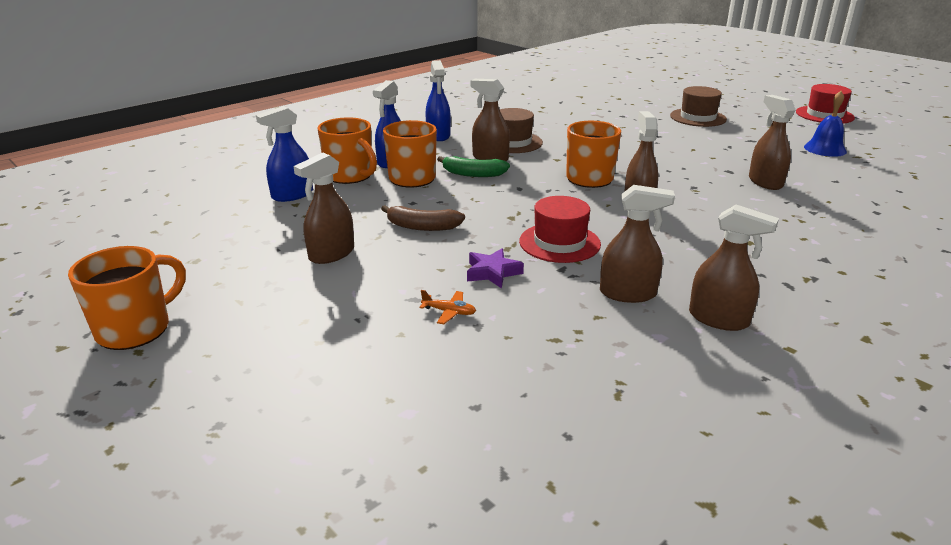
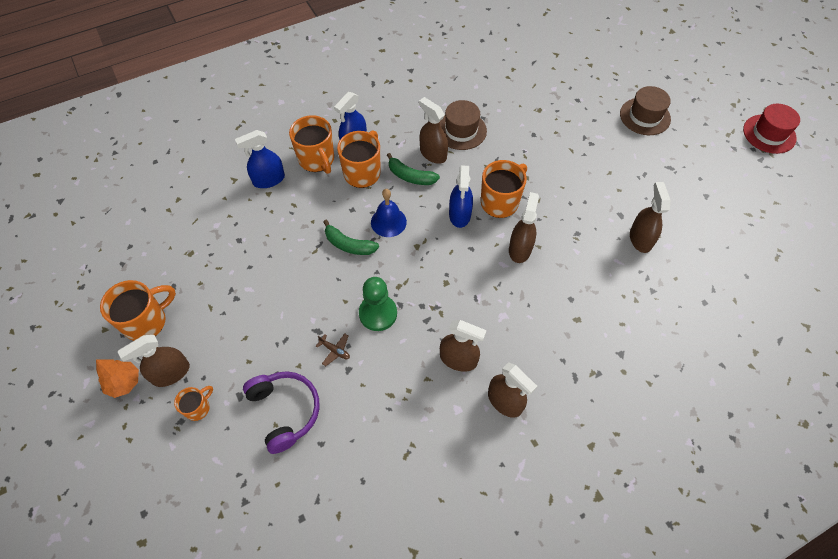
camera: 15 degrees right, 30 degrees up
brown spray bottle [294,153,354,264] -> brown spray bottle moved to [117,335,190,387]
brown banana [381,205,465,231] -> green banana [323,220,379,255]
orange plane [419,290,476,324] -> brown plane [316,333,350,366]
blue spray bottle [426,60,451,141] -> blue spray bottle moved to [449,165,473,228]
purple star [467,248,524,288] -> green pawn [359,277,397,331]
red hat [519,196,601,263] -> none
blue bell [804,91,847,157] -> blue bell moved to [371,189,407,237]
none -> orange tree [96,360,139,398]
none -> orange mug [174,386,213,421]
none -> purple headphones [243,371,319,454]

